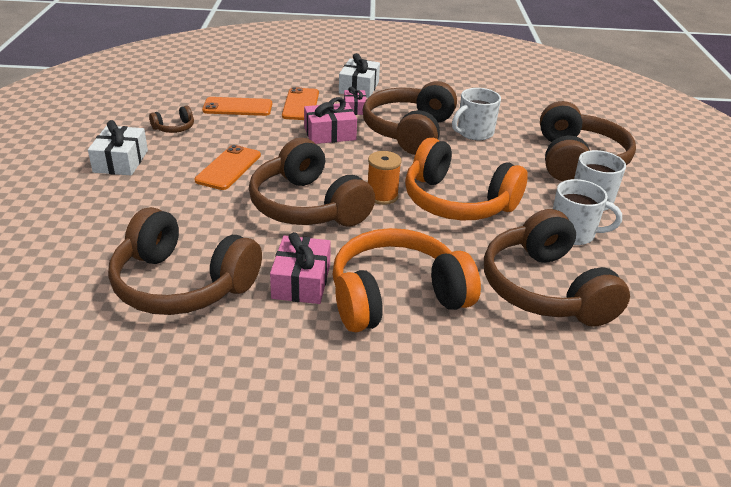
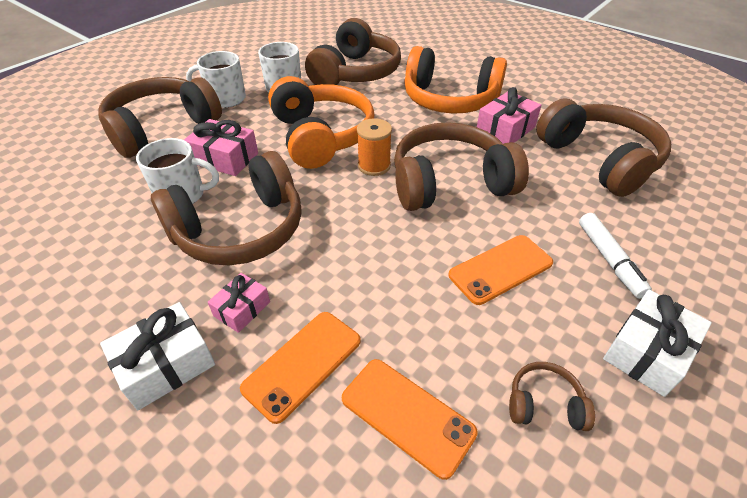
camera: 140 degrees left, 10 degrees up
brown headphones [249,138,375,227] -> brown headphones turned 105 degrees counterclockwise [394,122,529,211]
pink gift [304,97,357,144] -> pink gift moved to [184,119,258,176]
none -> white marker [579,213,652,299]

